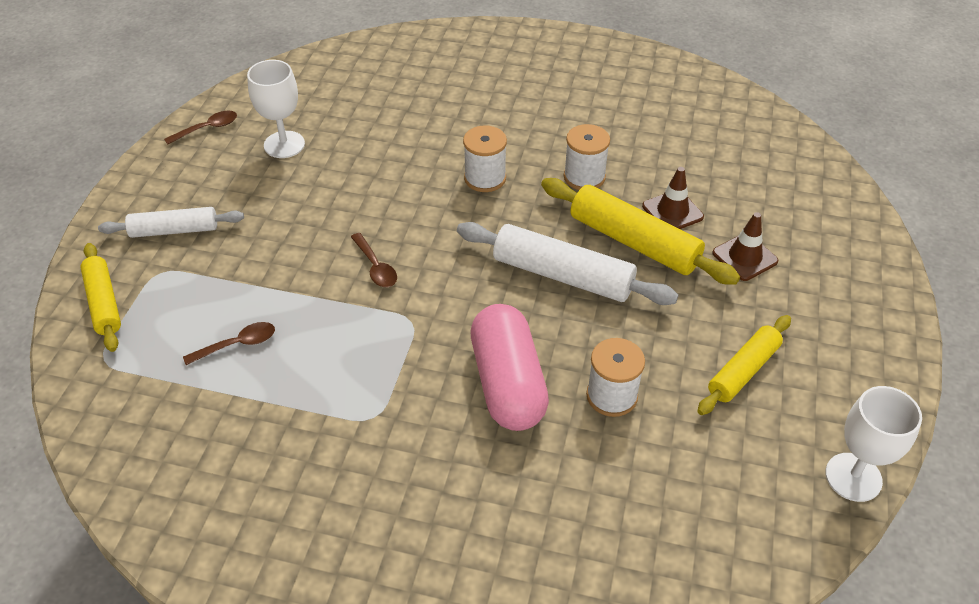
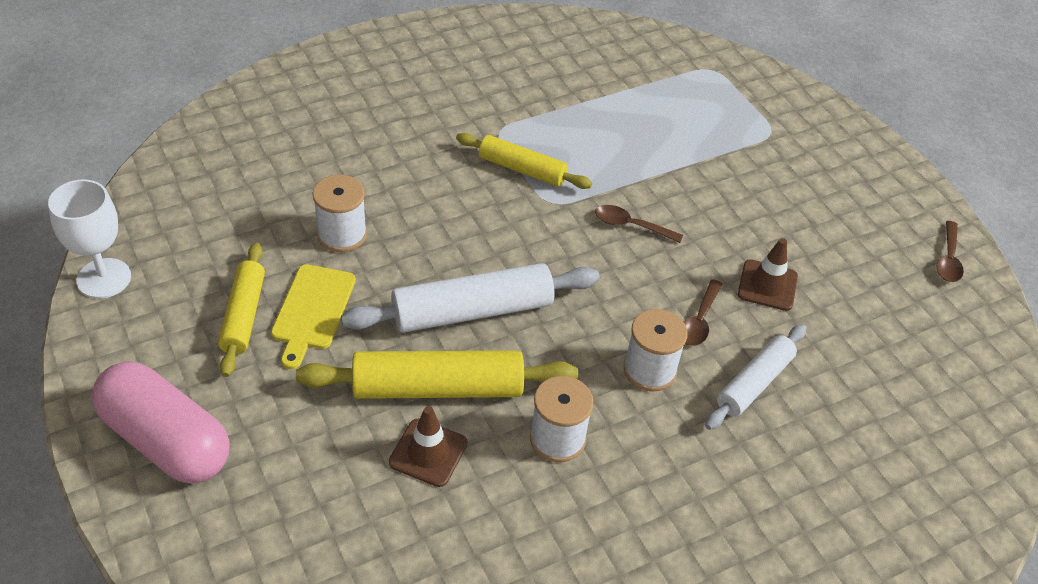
camera: 135 degrees right, 0 degrees up
yellow rolling pin [80,243,121,352] -> yellow rolling pin moved to [456,133,592,189]
white rolling pin [98,207,244,238] -> white rolling pin moved to [705,325,806,430]
brown spoon [183,322,275,365] -> brown spoon moved to [684,279,722,346]
white goblet [247,60,305,158] -> none
pink capsule [471,304,549,431] -> pink capsule moved to [92,362,230,484]
brown traffic cone [712,212,779,281] -> brown traffic cone moved to [738,238,798,311]
none -> yellow cutting board [271,264,356,369]

